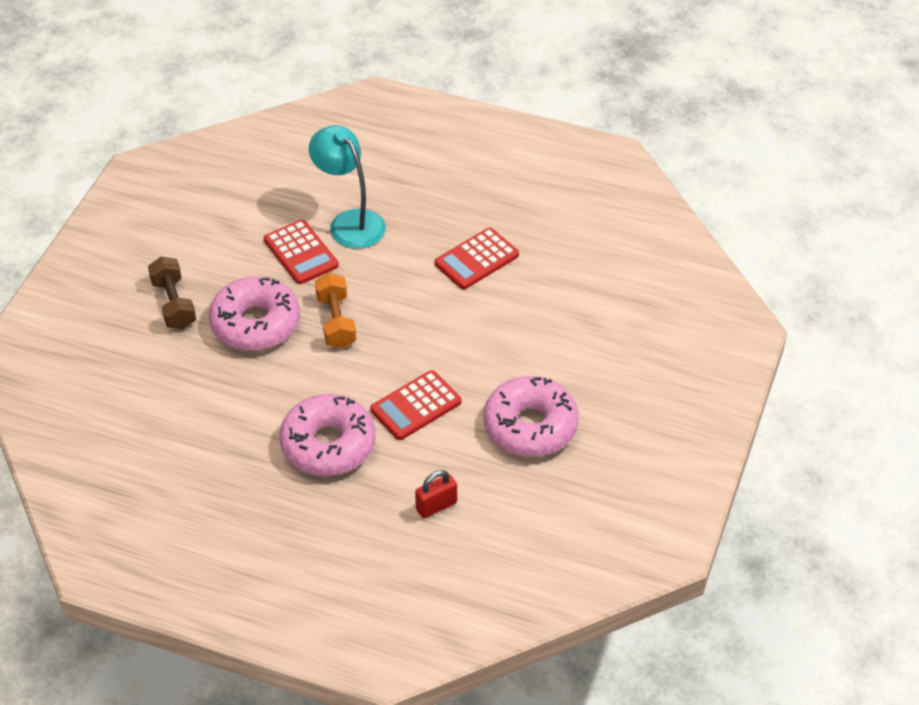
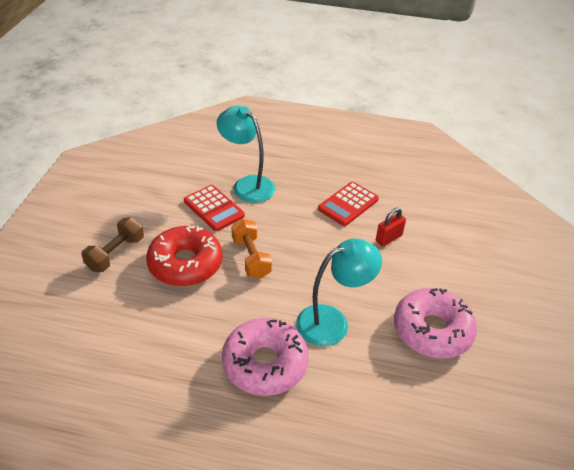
camera: 10 degrees left, 5 degrees down
brown dumbbell [148,257,196,329] -> brown dumbbell turned 60 degrees clockwise [81,217,144,272]
pink donut [209,276,300,351] -> red donut [146,226,223,287]
red calculator [370,370,461,440] -> turquoise lamp [296,238,382,346]
red padlock [415,470,457,518] -> red padlock moved to [376,208,406,246]

